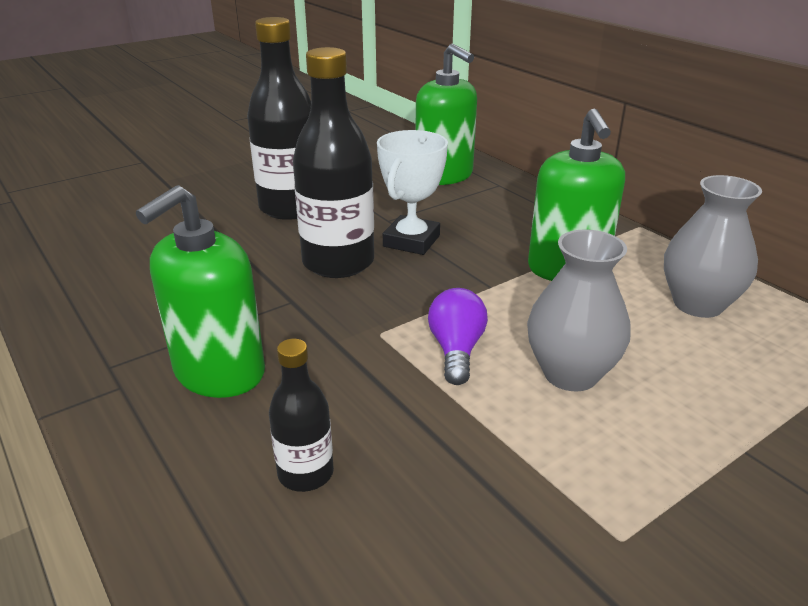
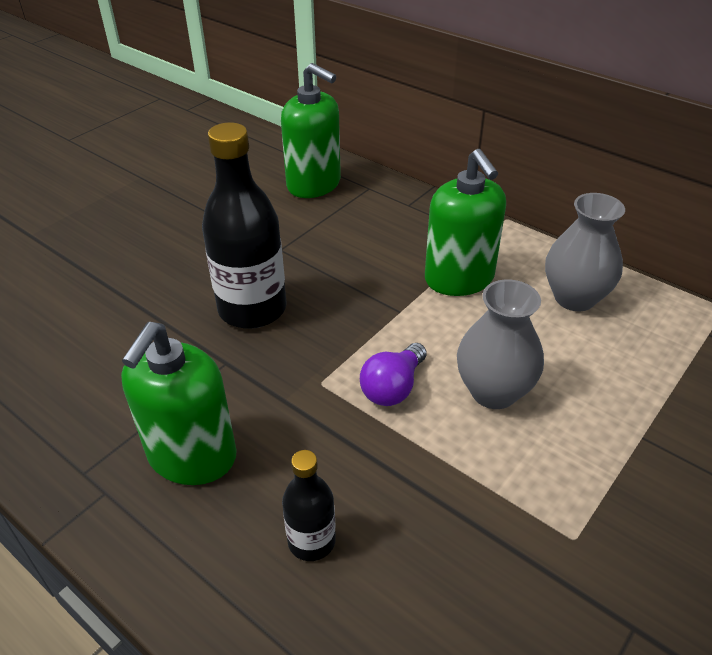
camera: 15 degrees left, 10 degrees up
black bottle [247,17,311,220] -> none
white trophy [377,130,448,255] -> none
purple light bulb [428,288,488,385] -> purple light bulb turned 135 degrees counterclockwise [360,343,427,406]

